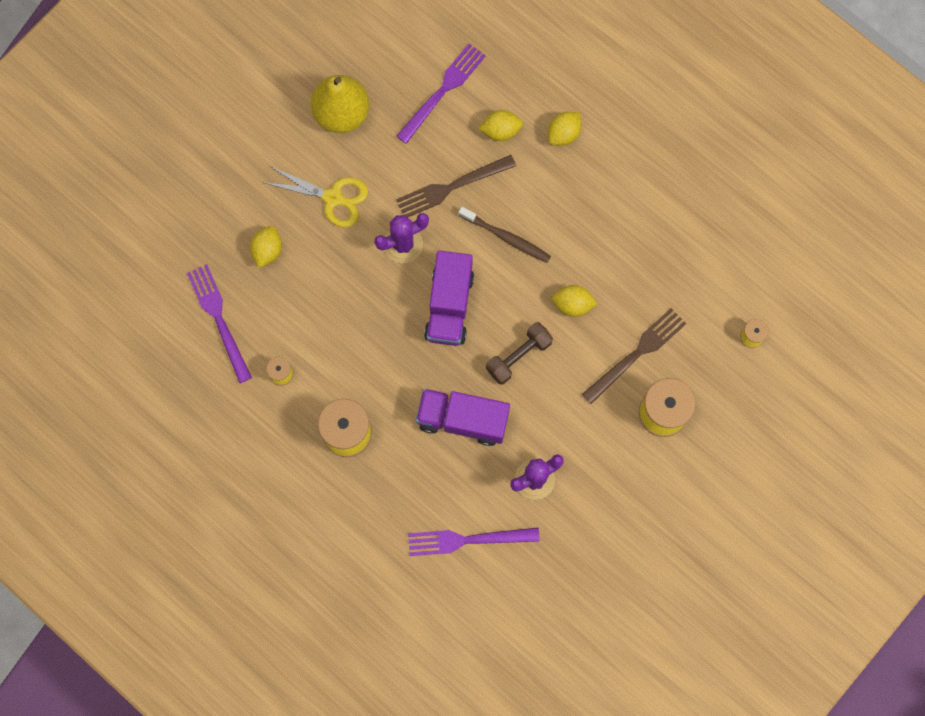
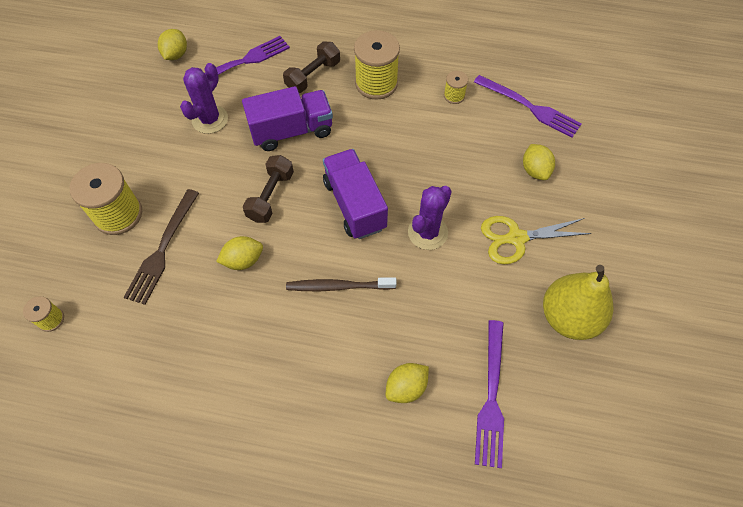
camera: 150 degrees right, 15 degrees down
brown fork [396,155,516,218] -> none
yellow lemon [548,112,581,146] -> yellow lemon moved to [158,29,187,60]
none -> brown dumbbell [283,41,340,93]

